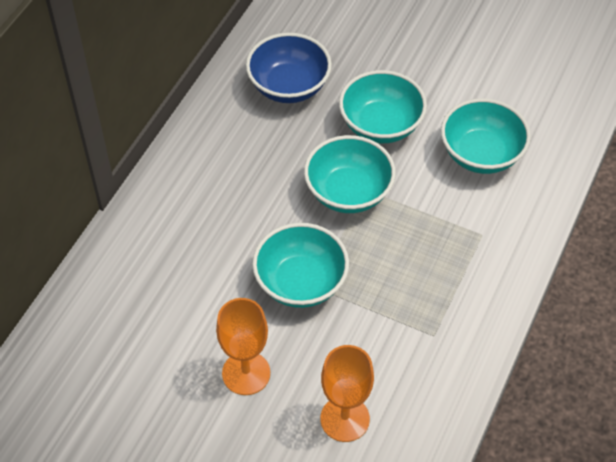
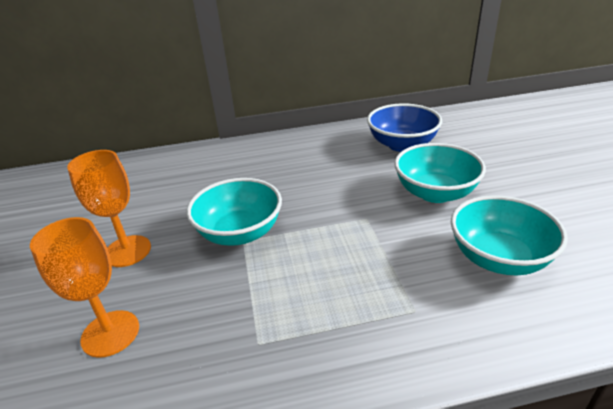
camera: 55 degrees right, 20 degrees down
turquoise bowl [304,135,396,213] -> none

